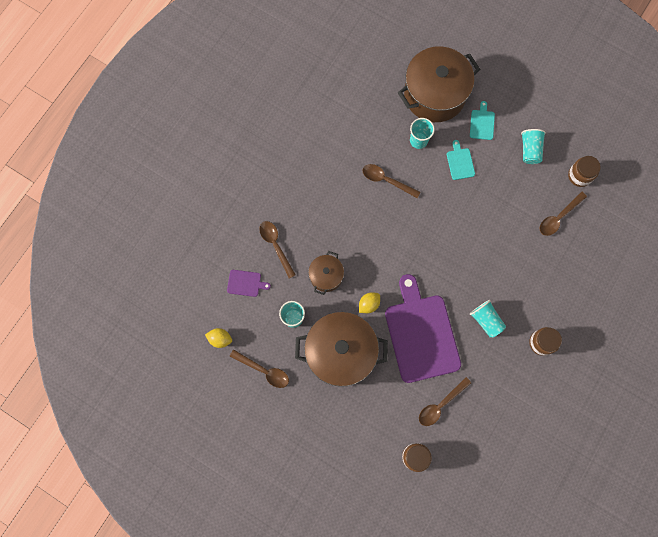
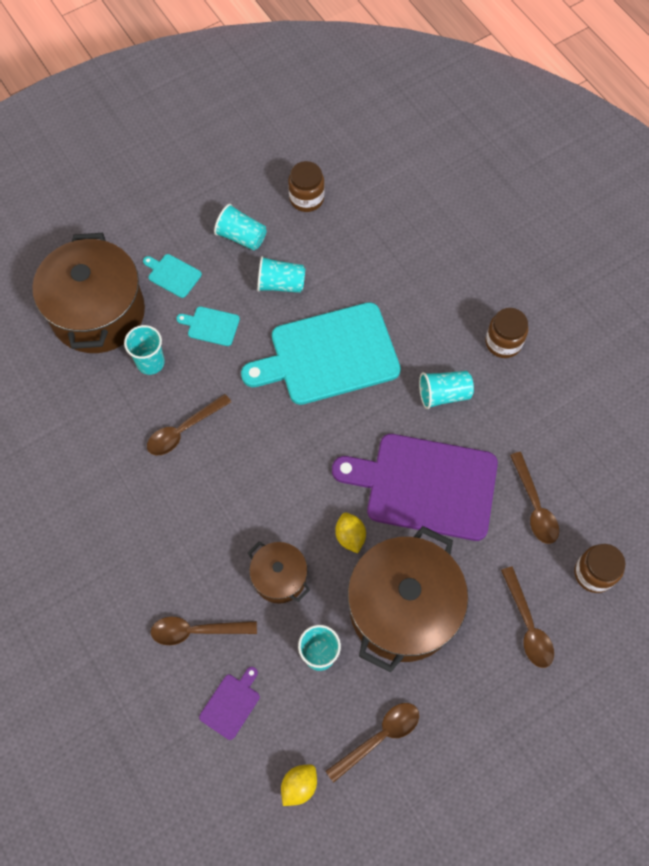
camera: 65 degrees left, 10 degrees down
brown spoon [540,192,587,236] -> brown spoon moved to [501,567,554,668]
none -> turquoise cutting board [241,302,401,405]
none -> turquoise cup [257,256,305,293]

